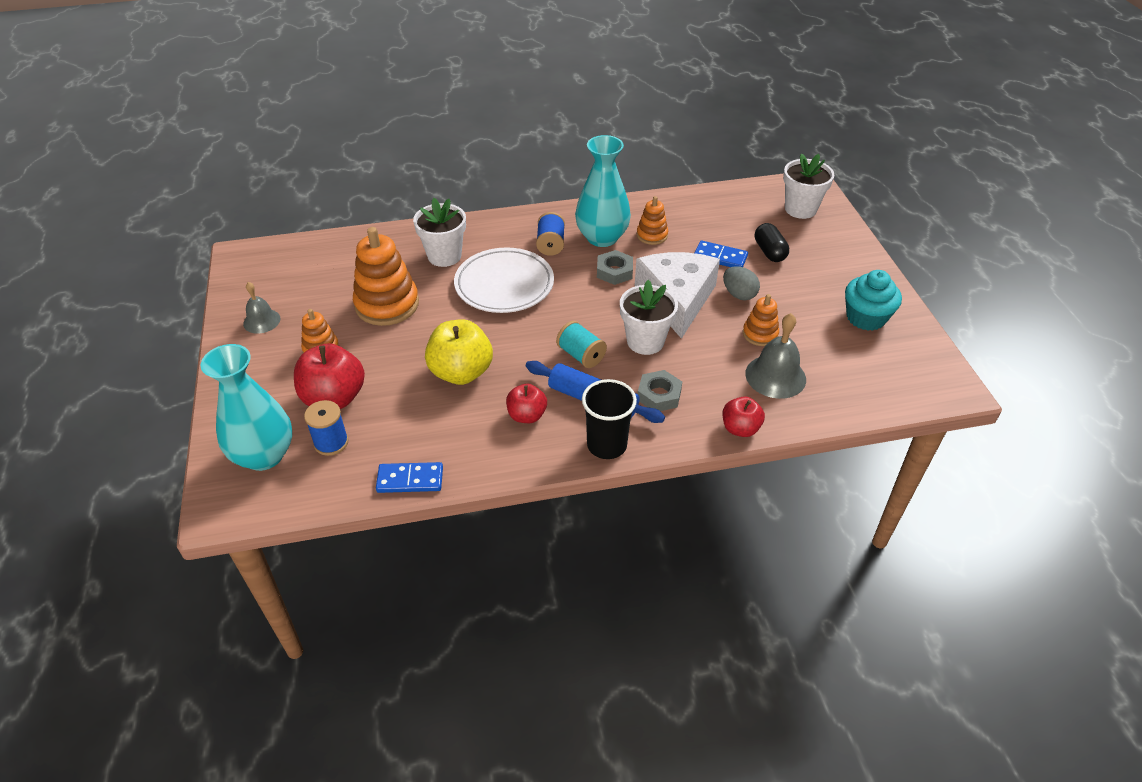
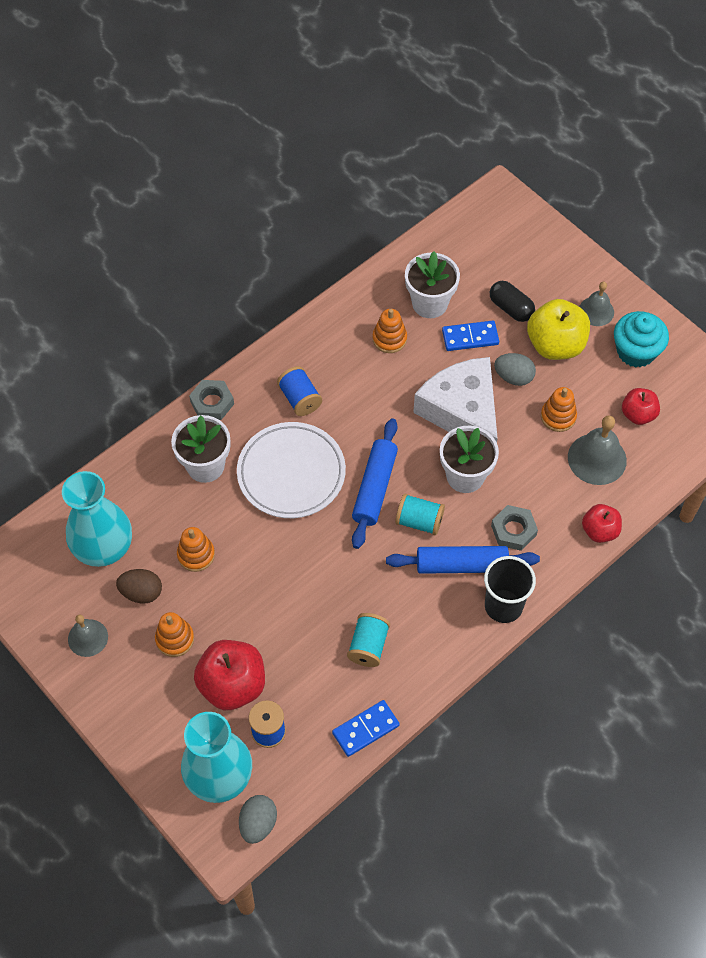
camera: 30 degrees left, 15 degrees up
orange stacking toy [353,227,419,326] -> orange stacking toy [177,527,215,572], size x0.54
yellow apple [425,319,493,385] -> yellow apple moved to [527,299,590,360]
red apple [506,384,547,423] -> red apple moved to [622,388,660,425]
turquoise vase [575,135,631,247] -> turquoise vase moved to [62,471,132,567]
grey nut [597,250,633,285] -> grey nut moved to [189,380,234,420]
white flower pot [783,153,834,219] -> white flower pot moved to [405,251,460,318]
none -> brown egg [116,569,162,604]
none -> grey egg [239,795,277,844]
none -> turquoise spool [347,613,390,667]
none -> blue rolling pin [352,418,398,549]
none -> grey bell [579,282,614,326]

